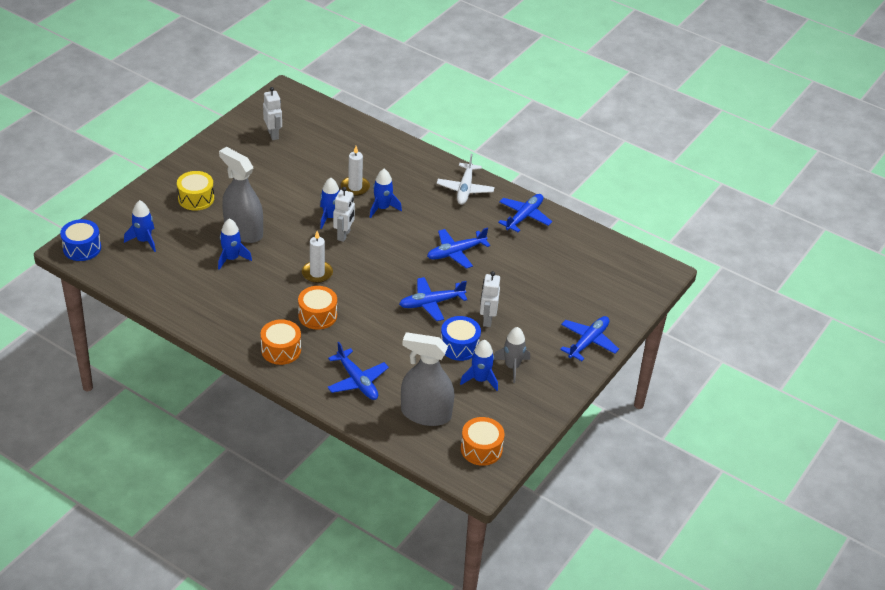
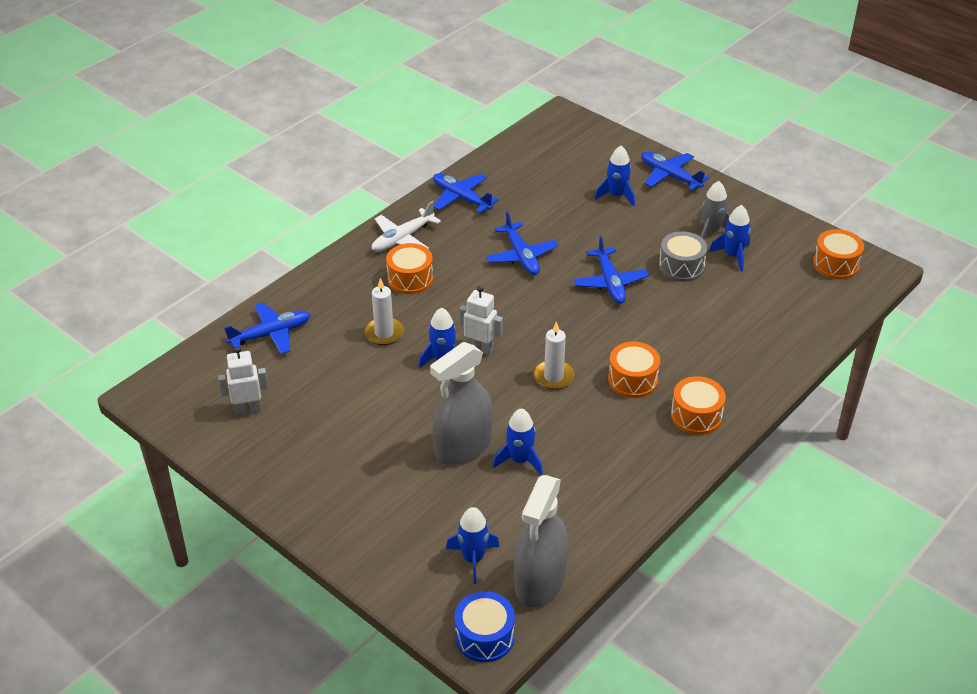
camera: 80 degrees left, 0 degrees up
yellow drum [177,171,214,211] -> none
blue plane [327,342,389,400] -> blue plane moved to [224,303,311,354]
blue rocket [370,169,402,218] -> blue rocket moved to [595,146,635,206]
grey spray bottle [401,332,455,426] -> grey spray bottle moved to [514,475,568,608]
white plane [437,154,495,205] -> white plane turned 120 degrees clockwise [372,201,441,252]
blue drum [441,316,481,361] -> grey drum [659,231,707,282]
white robot [480,271,500,327] -> none
none -> orange drum [386,243,433,294]

